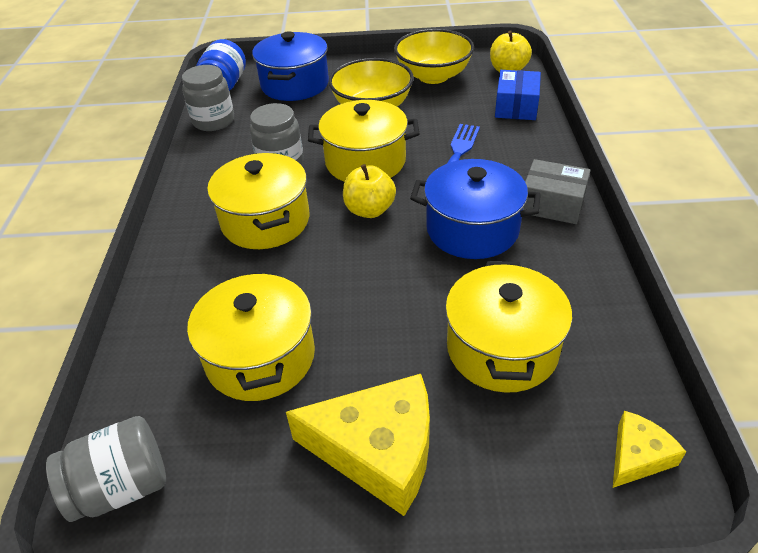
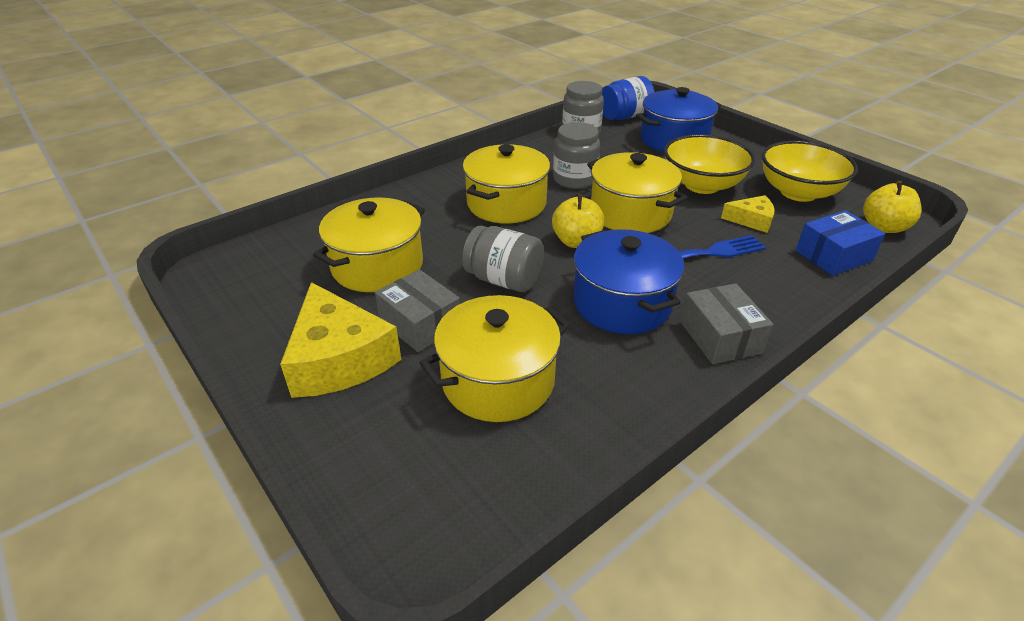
camera: 50 degrees right, 5 degrees down
grey jar [46,416,166,522] -> grey jar moved to [462,226,544,292]
yellow cheese [613,411,686,488] -> yellow cheese moved to [721,195,774,233]
none -> grey box [375,269,460,352]

